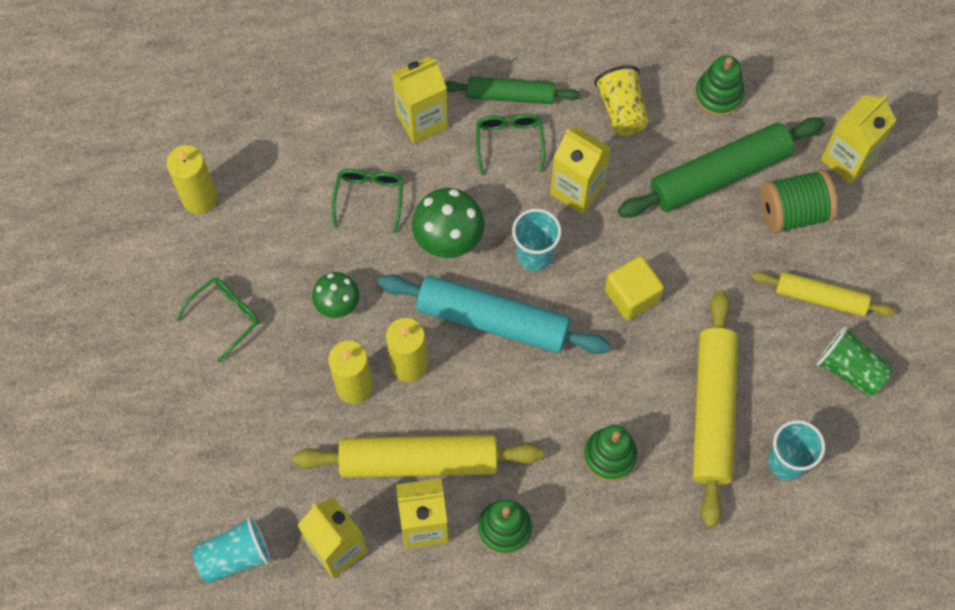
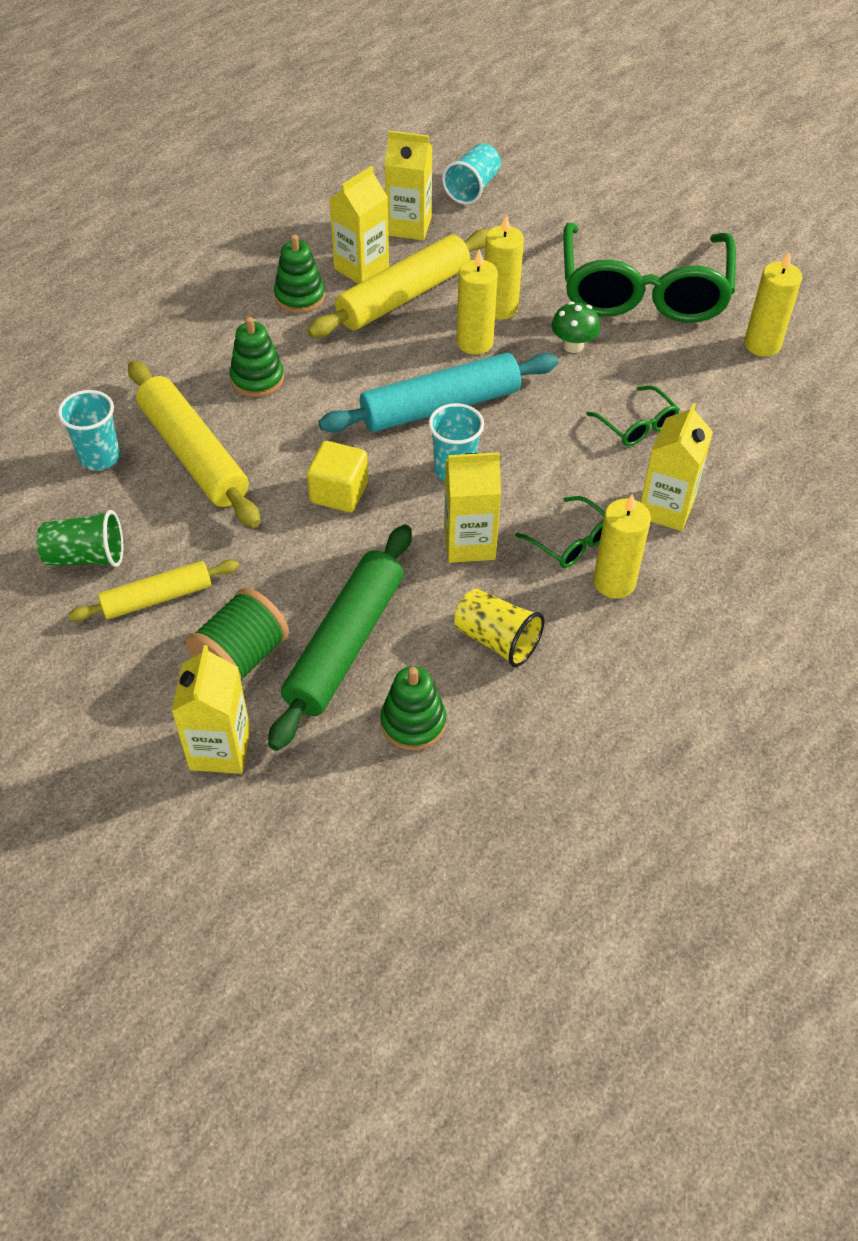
camera: 140 degrees right, 15 degrees down
green glasses [177,278,260,363] -> green glasses [563,223,736,323], size x2.44
green mushroom [412,188,485,258] -> none
green rolling pin [445,77,580,104] -> yellow candle [593,494,651,598]

